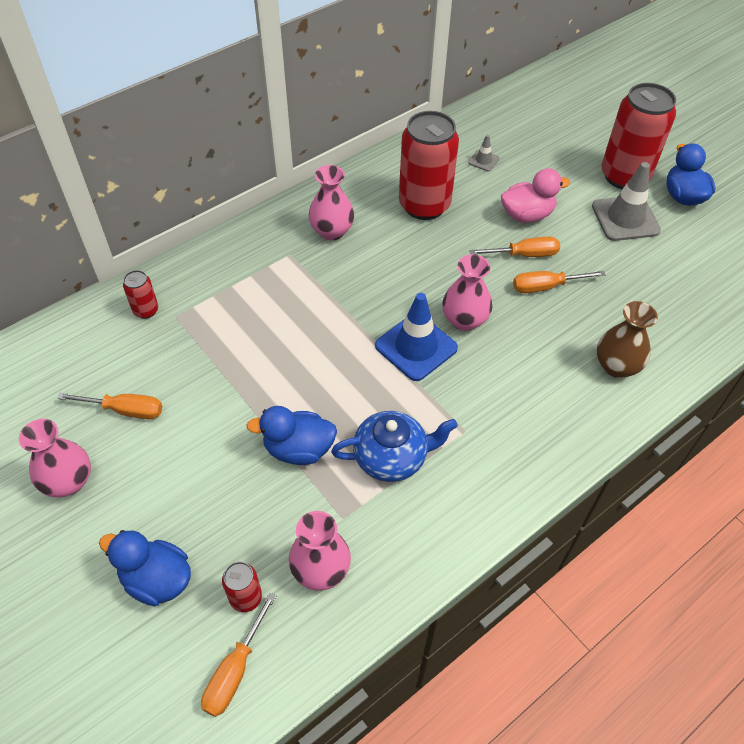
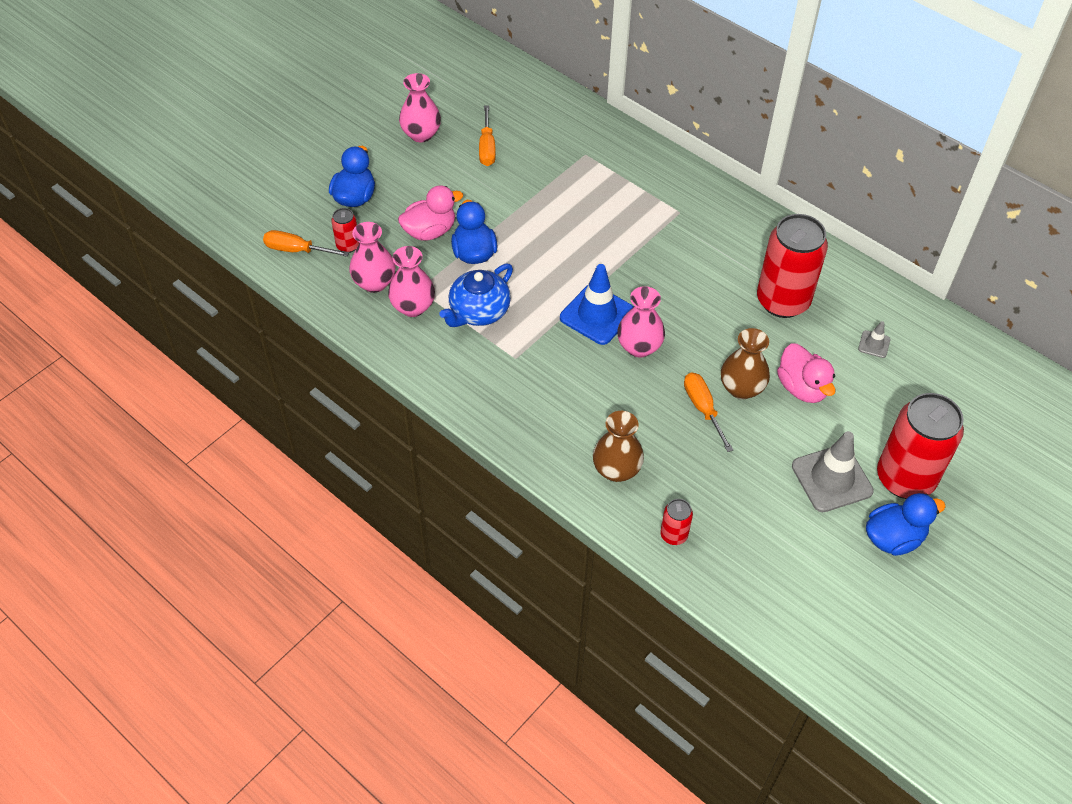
camera: 80 degrees right, 0 degrees up
red can [123,270,158,319] -> red can moved to [660,499,693,545]
pink vase [308,165,354,240] -> pink vase moved to [388,246,435,317]
blue teapot [331,411,458,482] -> blue teapot turned 60 degrees clockwise [439,264,513,327]
orange screwdriver [469,237,560,257] -> brown vase [721,328,770,399]
none -> pink duck [398,185,463,241]

